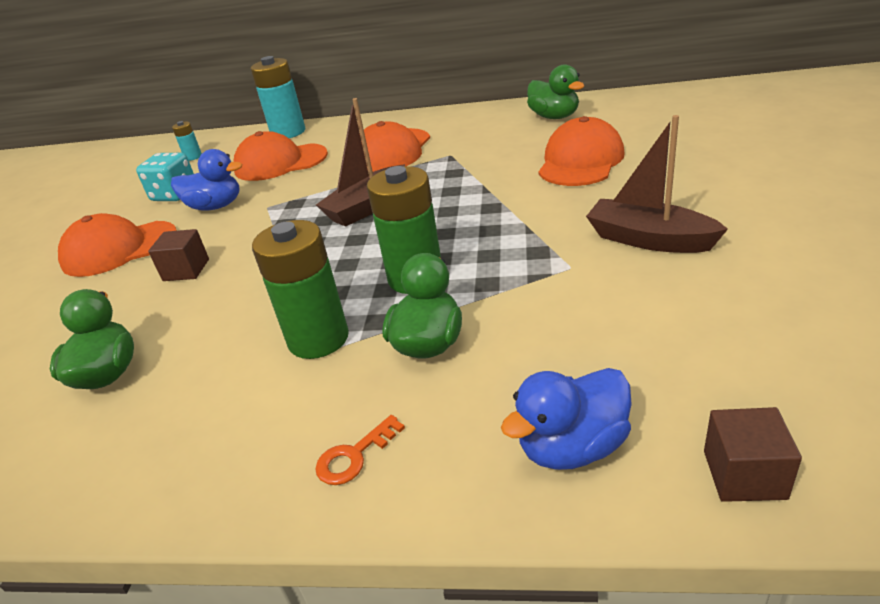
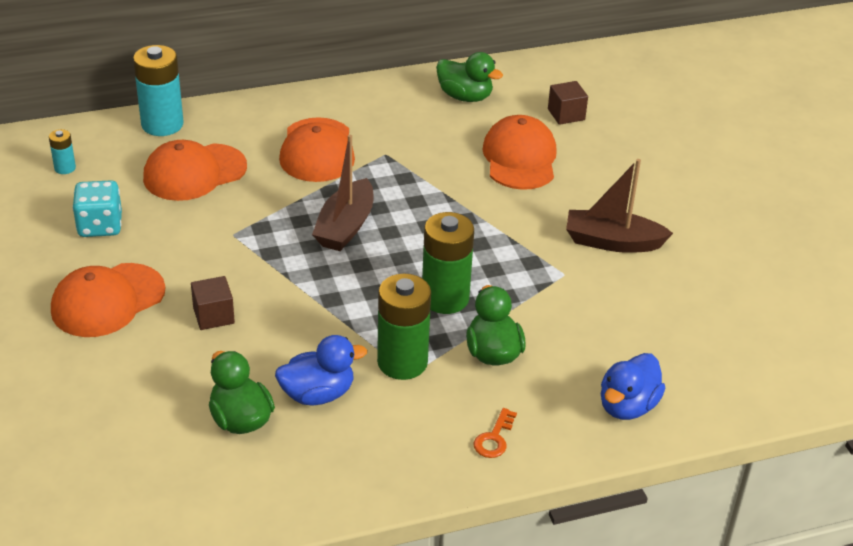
camera: 30 degrees left, 5 degrees up
blue duck [171,149,242,211] -> blue duck moved to [275,335,367,405]
brown cube [704,407,802,502] -> brown cube moved to [548,81,588,125]

